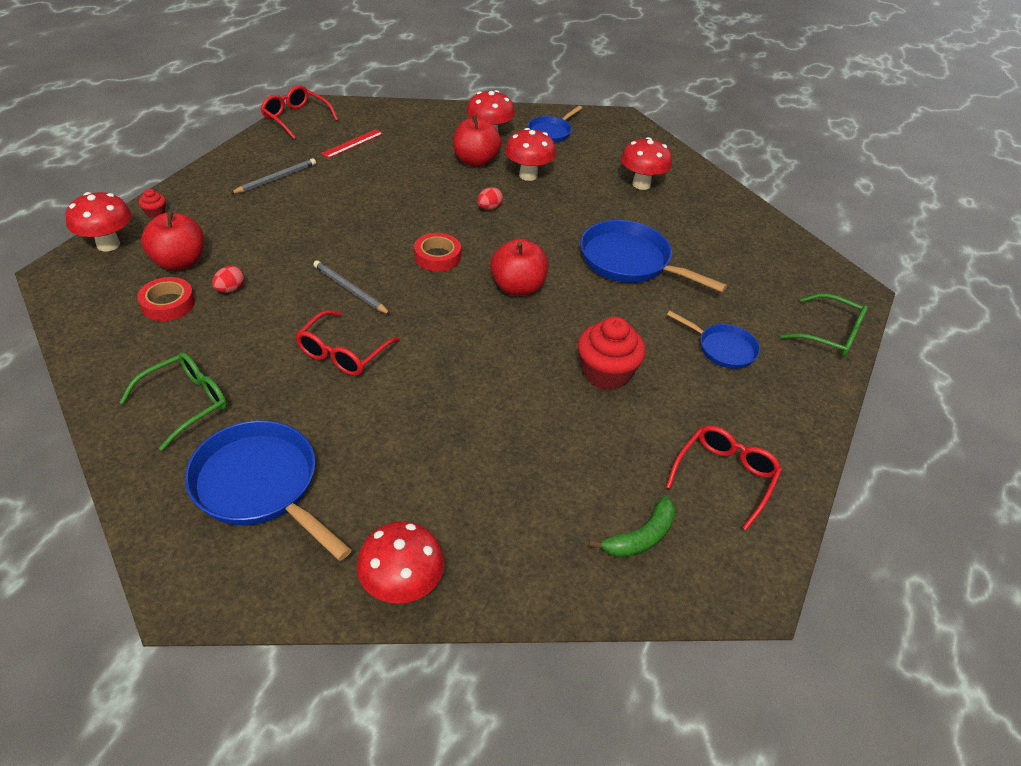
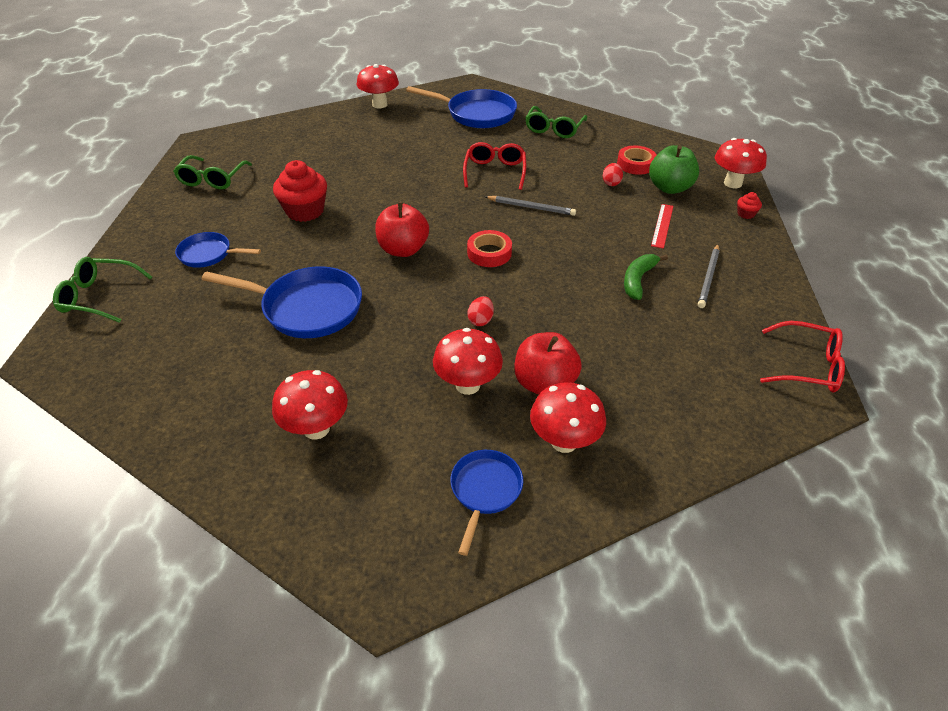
camera: 160 degrees right, 0 degrees up
red apple [141,211,204,271] -> green apple [649,145,699,194]
red ruler [321,129,383,158] -> red ruler moved to [651,204,673,249]
green banana [589,496,676,558] -> green banana moved to [624,254,668,300]
red glasses [666,425,782,530] -> green glasses [173,155,252,189]

